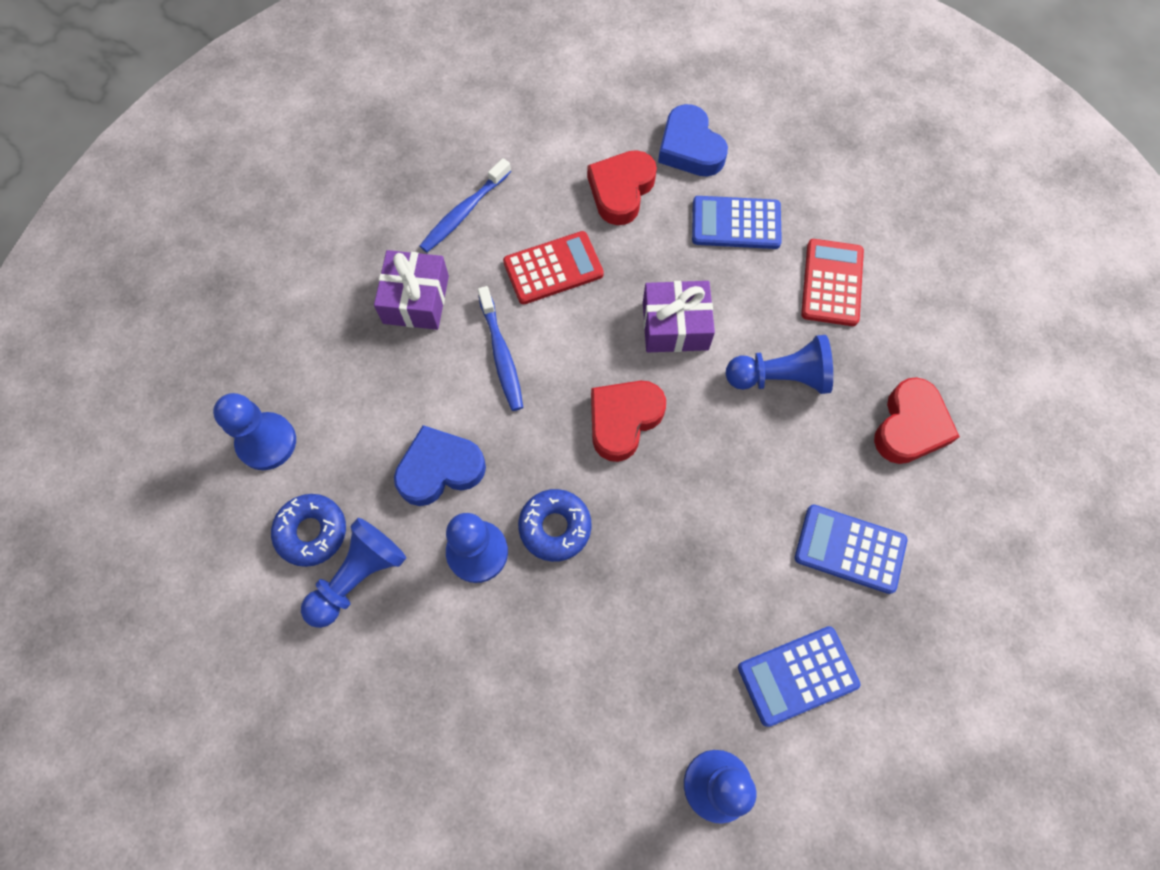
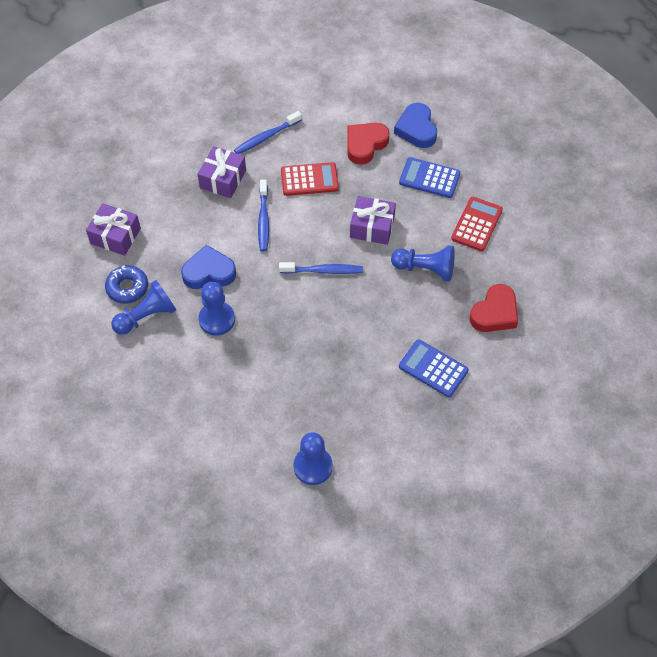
camera: 15 degrees right, 10 degrees down
blue pawn [213,393,296,470] -> purple gift [86,203,141,256]
blue donut [518,489,592,562] -> none
red heart [591,381,666,462] -> blue toothbrush [279,262,363,274]
blue calculator [738,626,860,727] -> none

